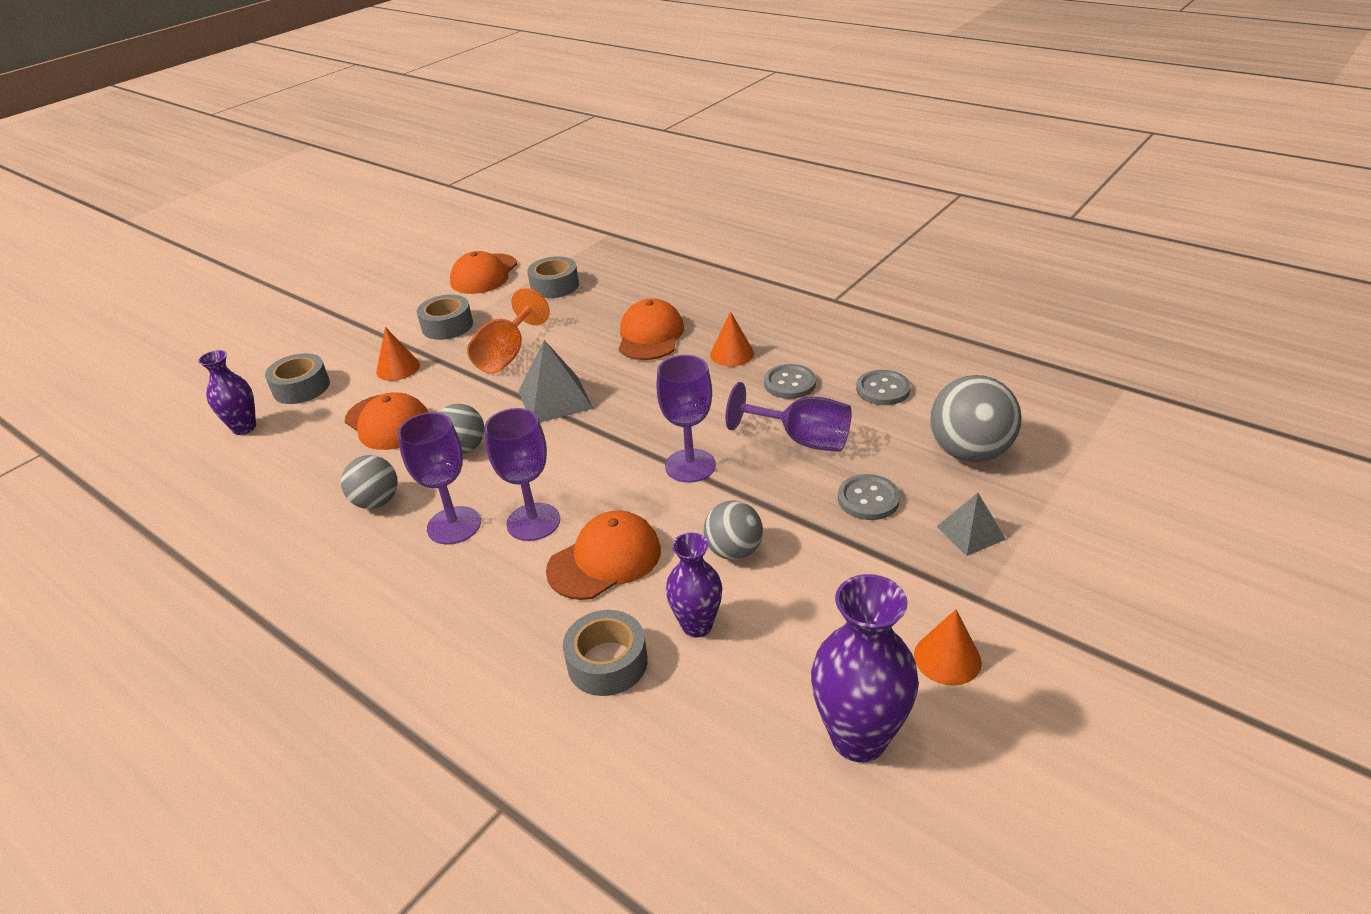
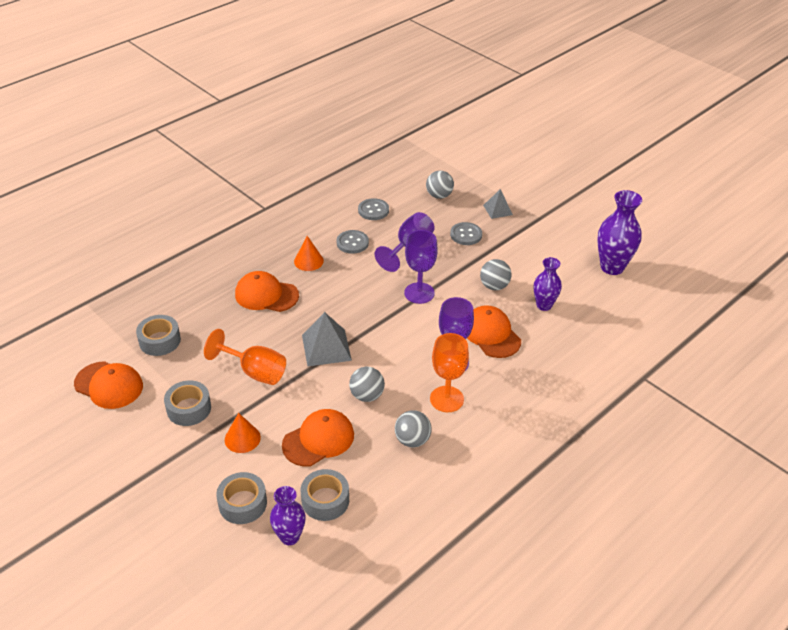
camera: 85 degrees left, 5 degrees up
purple goblet [398,412,481,545] -> orange goblet [430,333,469,412]
grey tape [563,610,648,696] -> grey tape moved to [301,469,349,521]
orange cone [914,609,982,685] -> none
grey ball [930,375,1022,463] -> grey ball [426,171,454,199], size x0.62

